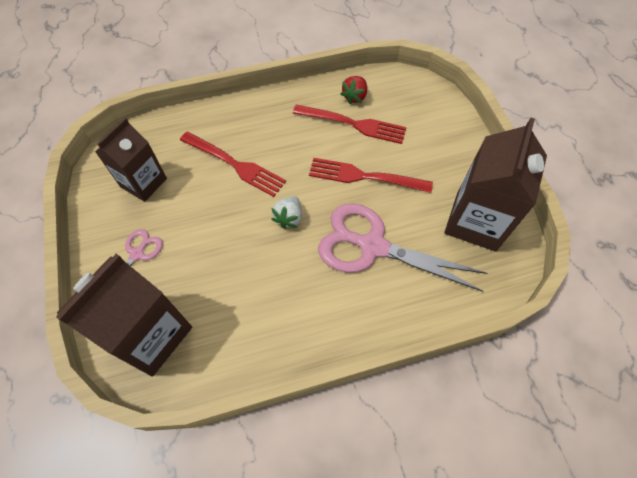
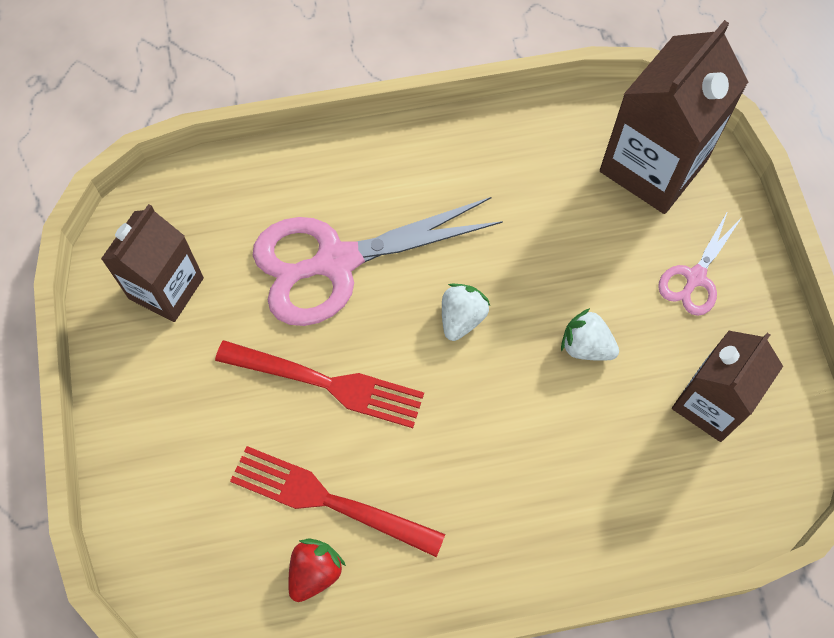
camera: 175 degrees left, 5 degrees up
red fork [180,132,286,197] -> none
pink scissors [318,204,487,292] -> pink scissors turned 135 degrees clockwise [253,197,503,326]
brown carton [444,118,547,252] -> brown carton [101,204,204,322], size x0.67
none -> white strawberry [561,308,619,361]

